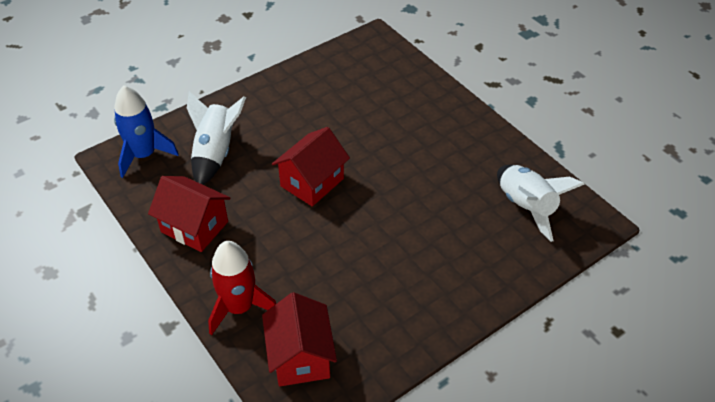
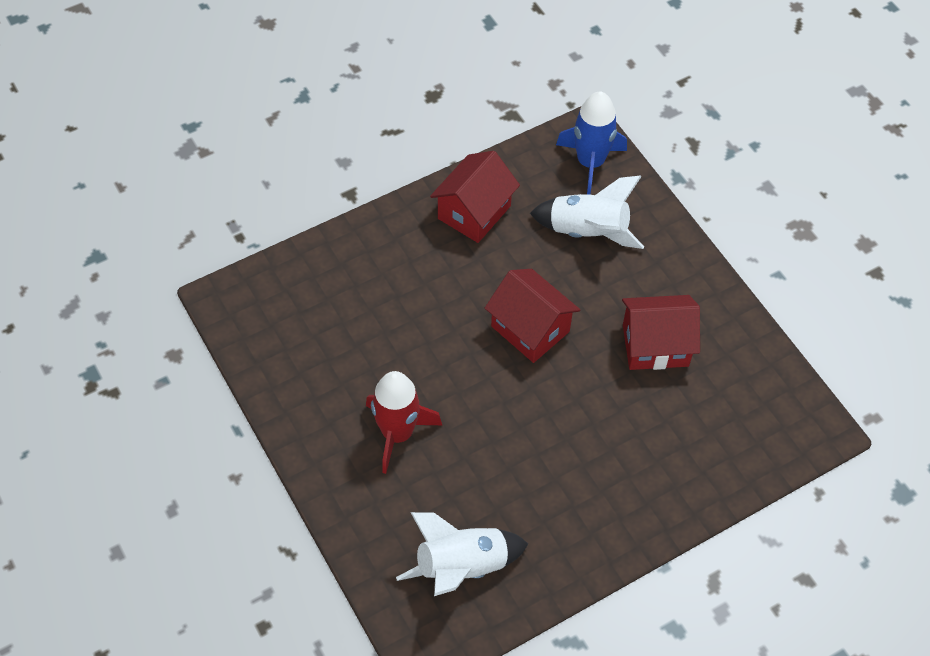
camera: 95 degrees right, 10 degrees up
red rocket [208,241,276,336] -> red rocket moved to [366,371,442,474]
red house [262,292,337,386] -> red house moved to [622,295,700,370]

